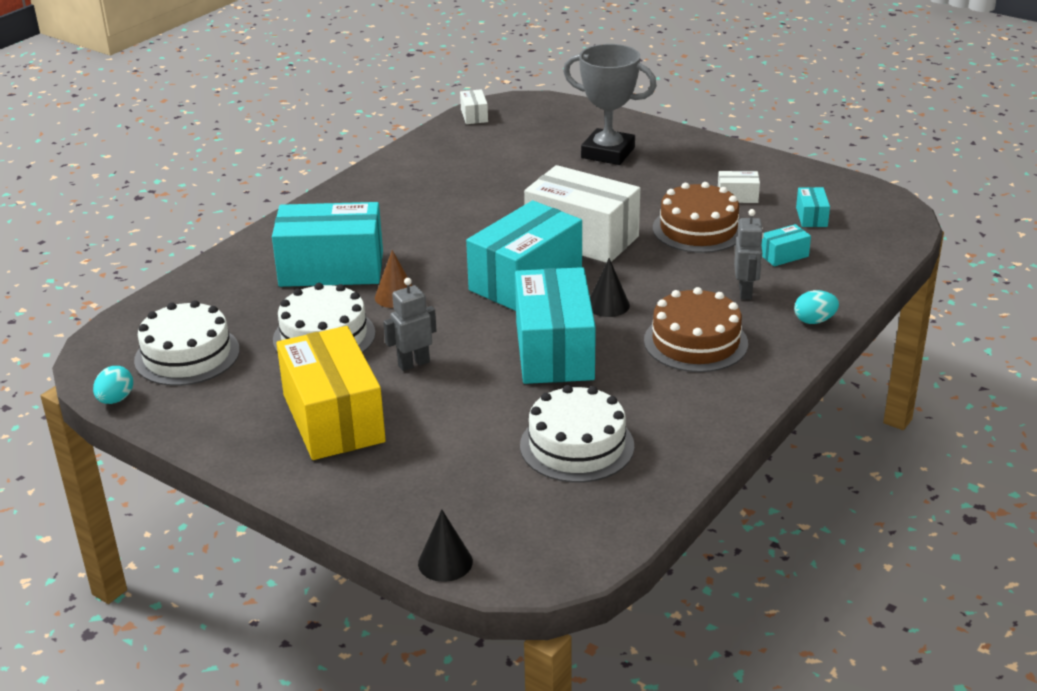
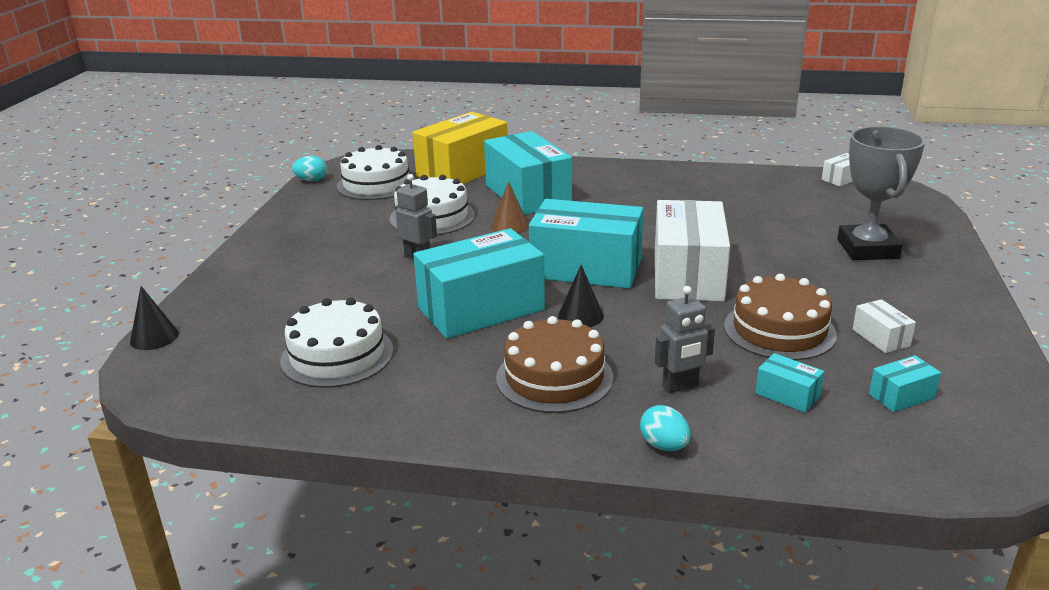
camera: 65 degrees right, 5 degrees down
yellow box [276,326,386,460] -> yellow box moved to [413,112,508,184]

